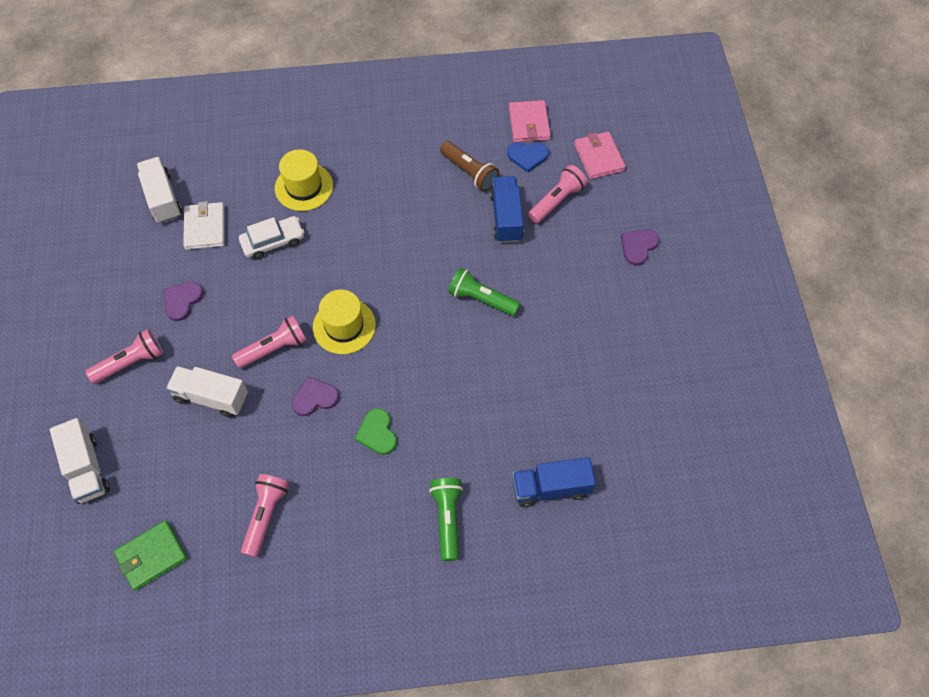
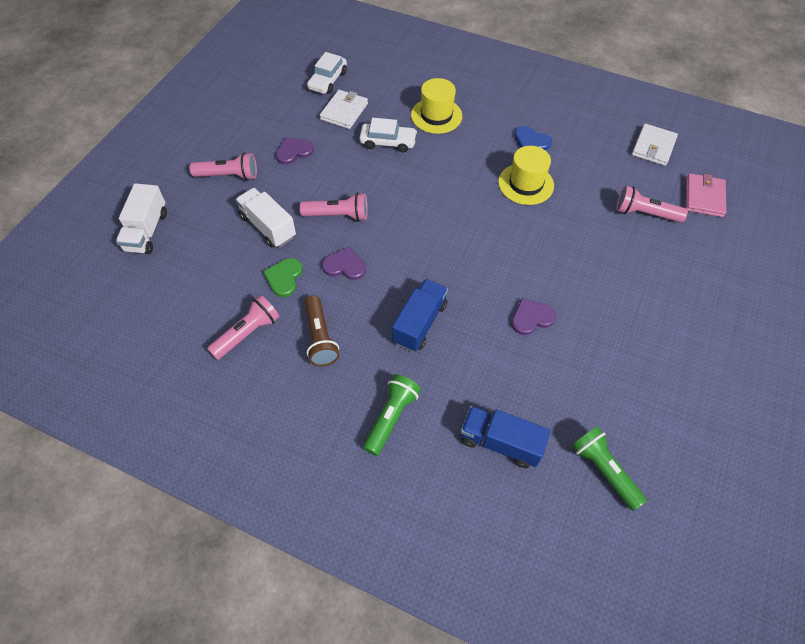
camera: 30 degrees right, 5 degrees down
green wallet [114,520,187,591] -> none
white truck [137,157,182,223] -> white car [307,52,347,94]
yellow hat [313,290,376,354] -> yellow hat moved to [498,146,554,205]
green heart [355,408,397,455] -> green heart moved to [263,258,303,297]
brown flashlight [440,141,499,191] -> brown flashlight moved to [304,295,339,367]
green flashlight [448,268,520,316] -> green flashlight moved to [571,426,647,511]
blue truck [490,176,524,243] -> blue truck moved to [392,279,448,352]
blue heart [507,142,549,173] -> blue heart moved to [514,126,552,150]
pink wallet [509,100,551,142] -> white wallet [632,124,678,166]
pink flashlight [528,165,587,223] -> pink flashlight turned 150 degrees counterclockwise [616,186,688,223]
purple heart [621,229,659,265] -> purple heart moved to [511,298,556,335]

